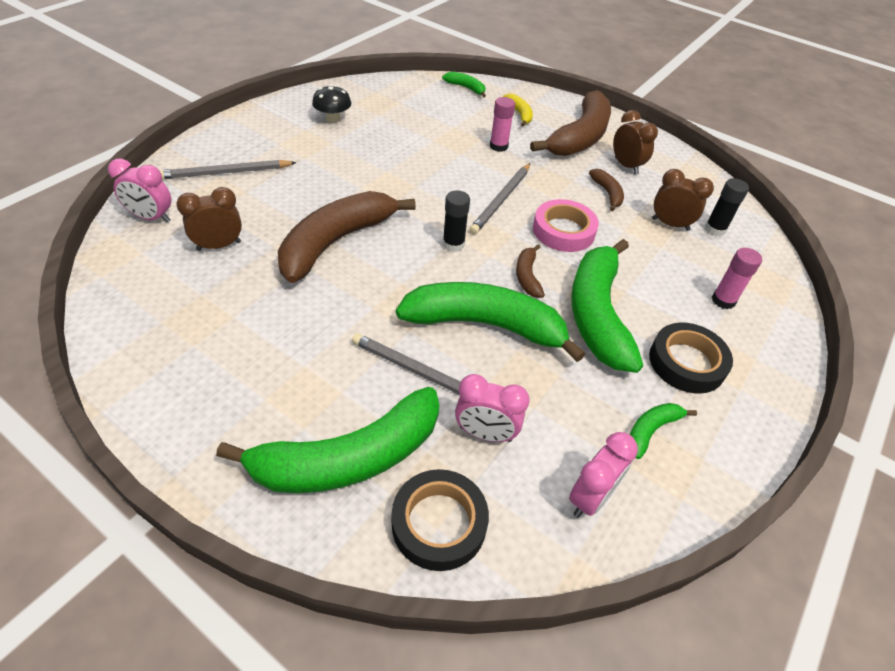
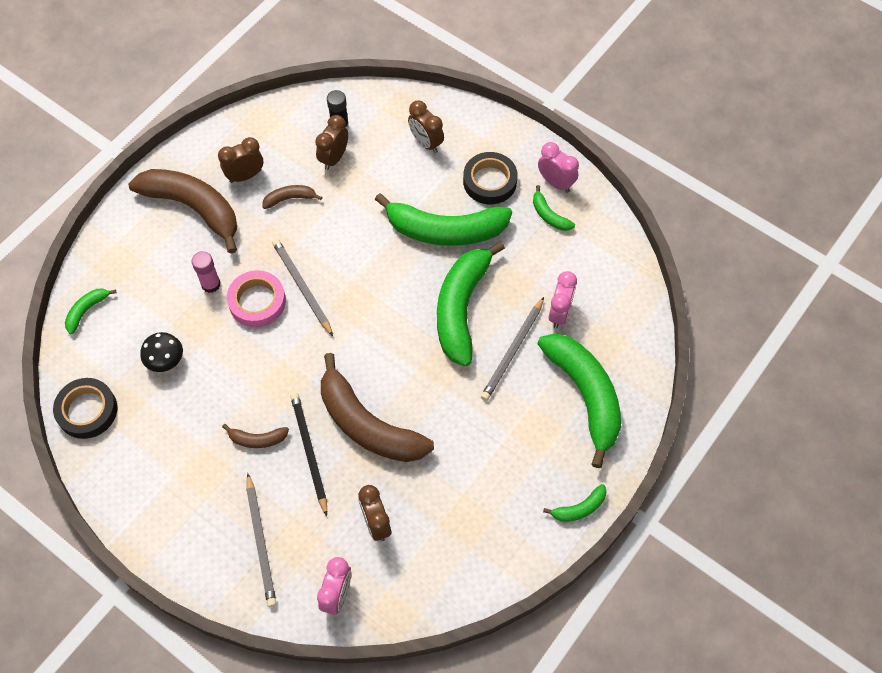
camera: 85 degrees left, 15 degrees up
black mushroom [312,85,351,123] -> black mushroom moved to [140,332,183,372]
black tape [392,469,489,571] -> black tape moved to [53,378,117,439]
black glue stick [443,190,470,252] -> none
grey pencil [469,163,530,234] -> grey pencil turned 150 degrees counterclockwise [272,238,333,336]
yellow banana [503,94,533,127] -> none
brown banana [516,244,545,298] -> brown banana moved to [222,424,289,448]
pink tape [533,199,599,252] -> pink tape moved to [227,270,286,327]
pink clock [569,432,638,518] -> pink clock moved to [538,142,579,193]
pink glue stick [712,248,762,309] -> brown clock [408,101,444,153]
none -> black pencil [290,392,327,516]
none -> green banana [543,484,607,522]

